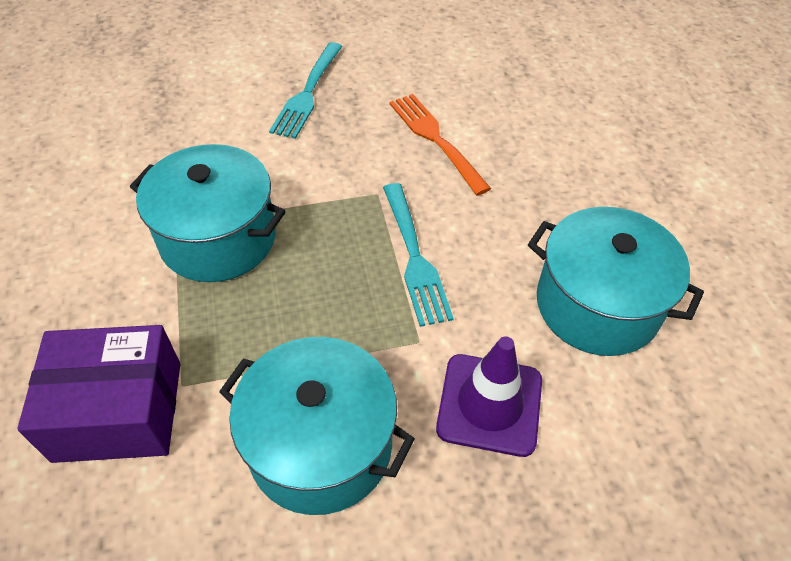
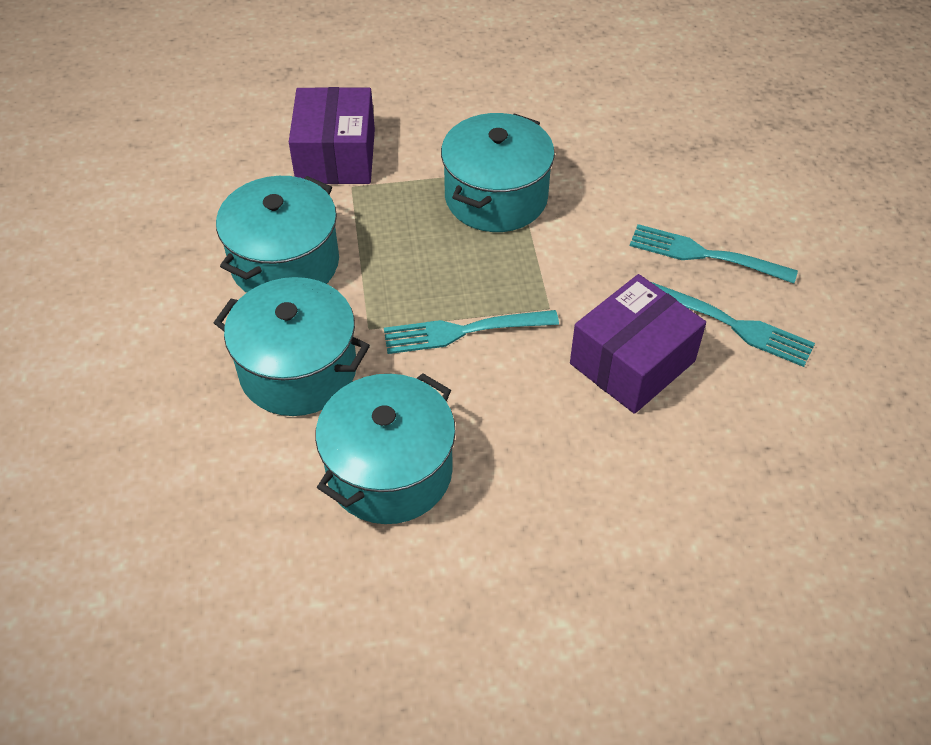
camera: 95 degrees right, 0 degrees up
orange fork [389,94,491,195] -> purple box [570,274,706,414]
purple traffic cone [436,336,542,457] -> turquoise pot [214,277,370,416]
none -> turquoise fork [651,282,815,367]

